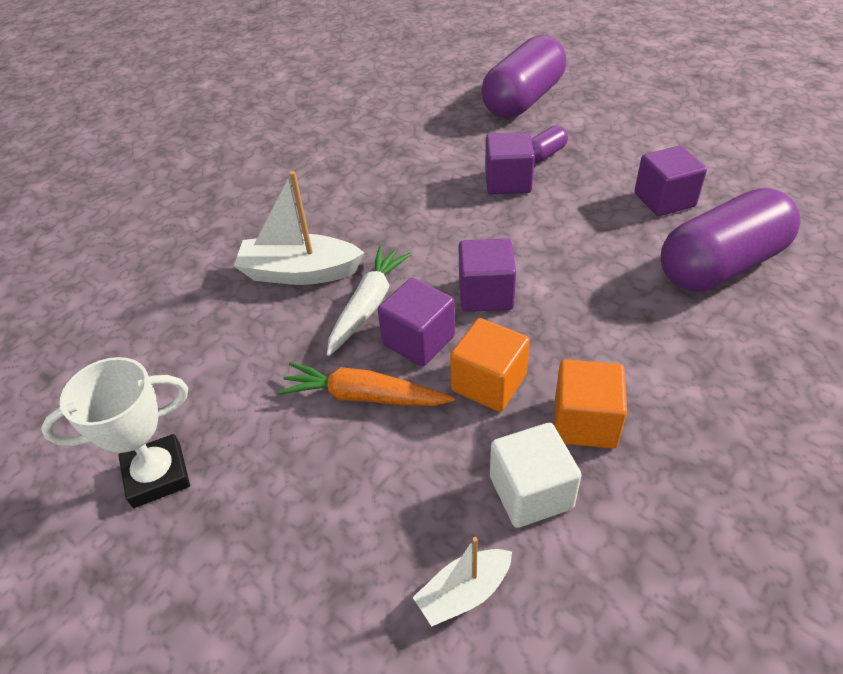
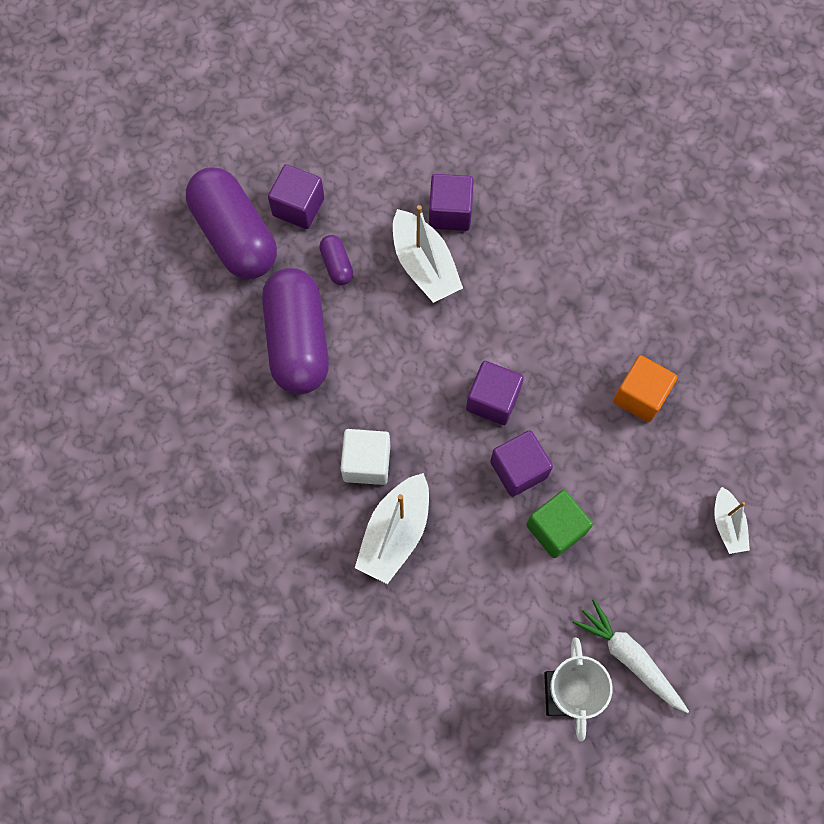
camera: 70 degrees left, 25 degrees up
orange carrot [278,362,455,406] -> green cube [526,490,593,558]
white carrot [327,246,411,356] -> white carrot moved to [572,599,689,713]
orange cube [450,318,530,412] -> none
purple cube [485,132,535,194] -> purple cube moved to [268,164,324,229]
white cube [490,423,582,528] -> white cube moved to [341,429,390,485]
purple capsule [661,188,801,292] -> purple capsule moved to [262,268,329,394]
none -> white boat [393,205,463,303]

